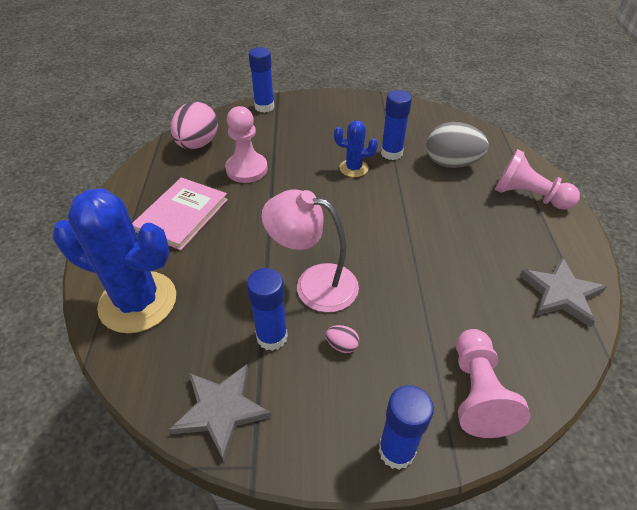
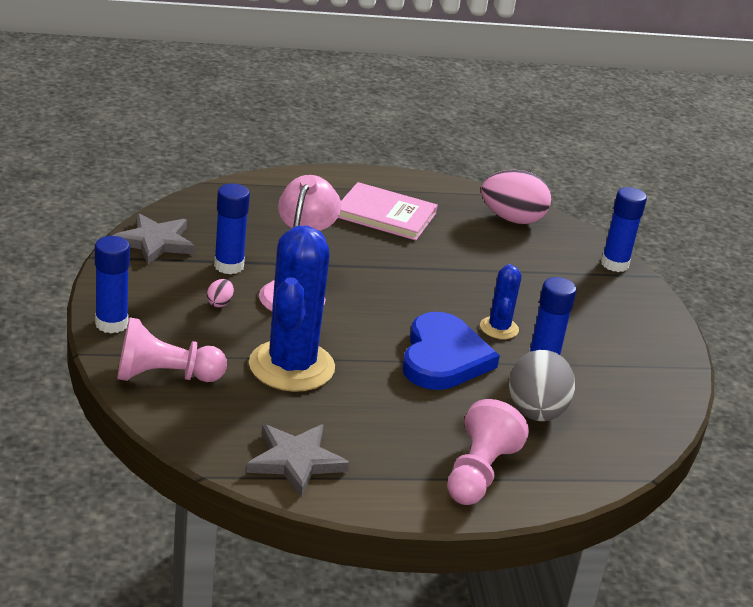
camera: 80 degrees right, 15 degrees down
blue cactus [53,188,176,333] -> blue cactus moved to [249,226,335,392]
pink pawn [225,106,268,183] -> none
none -> blue heart [402,312,500,390]

